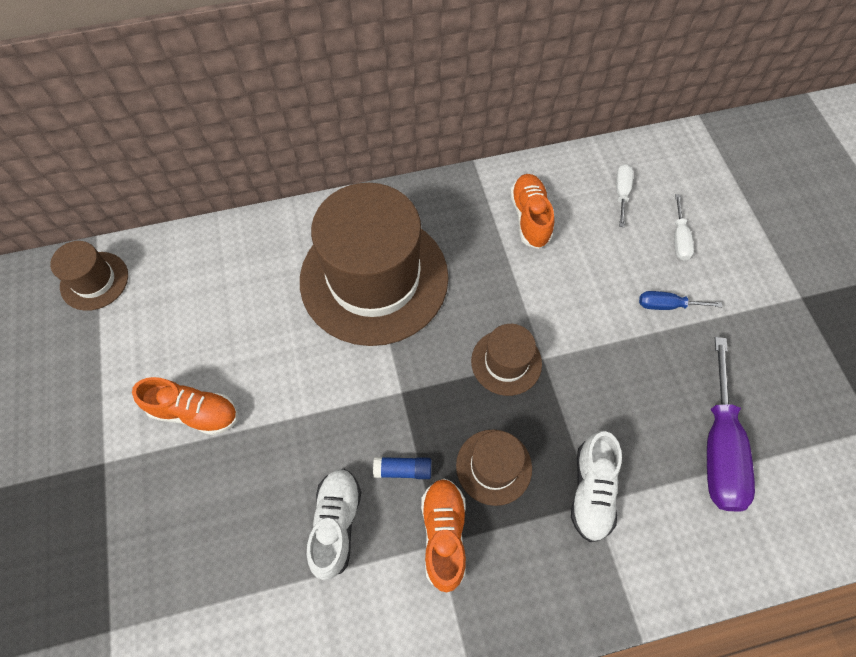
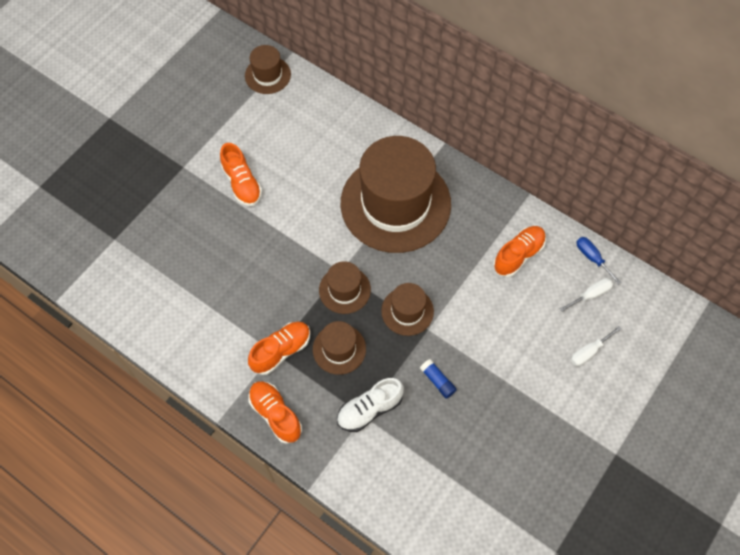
camera: 50 degrees right, 0 degrees up
white shoe [307,469,361,580] -> none
blue glue stick [373,457,431,479] -> blue glue stick moved to [420,359,457,399]
blue screwdriver [639,291,722,310] -> blue screwdriver moved to [576,237,621,285]
purple screwdriver [707,337,755,512] -> none
none -> orange shoe [248,381,302,444]
none -> brown hat [319,261,371,314]

